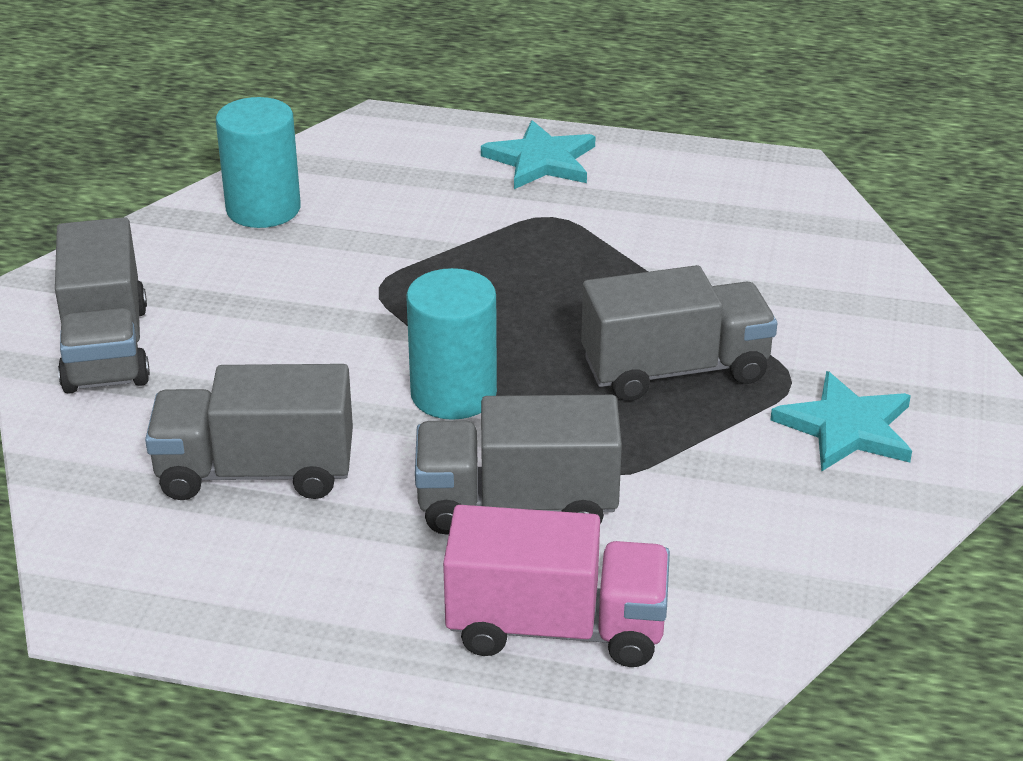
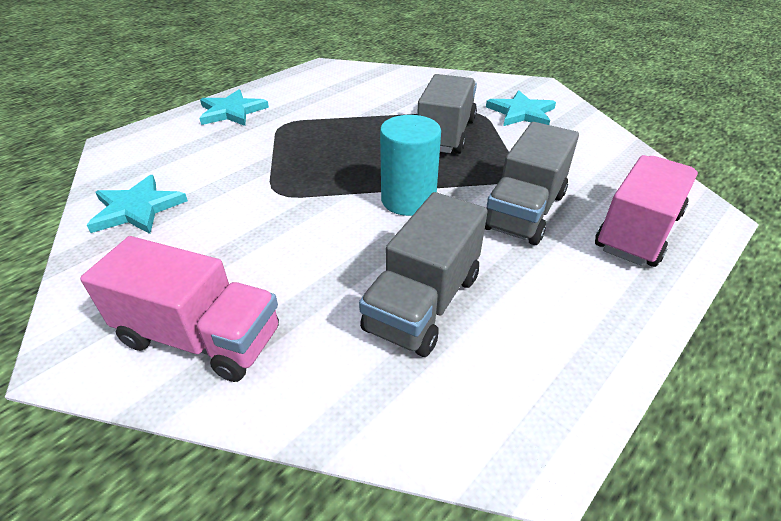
camera: 60 degrees left, 5 degrees up
grey truck [55,217,150,394] -> pink truck [80,236,279,382]
turquoise cylinder [216,97,301,228] -> turquoise star [87,175,188,234]

